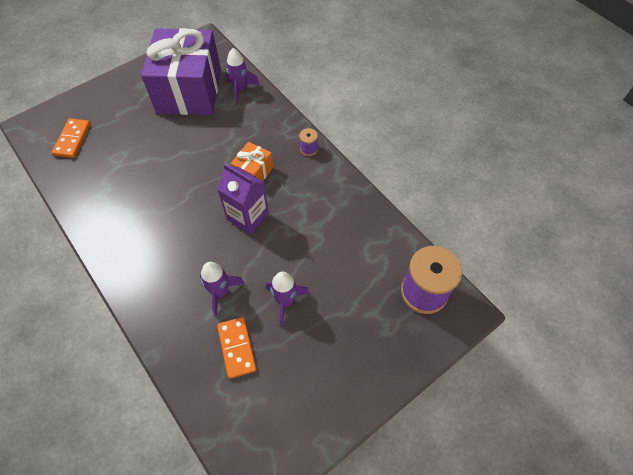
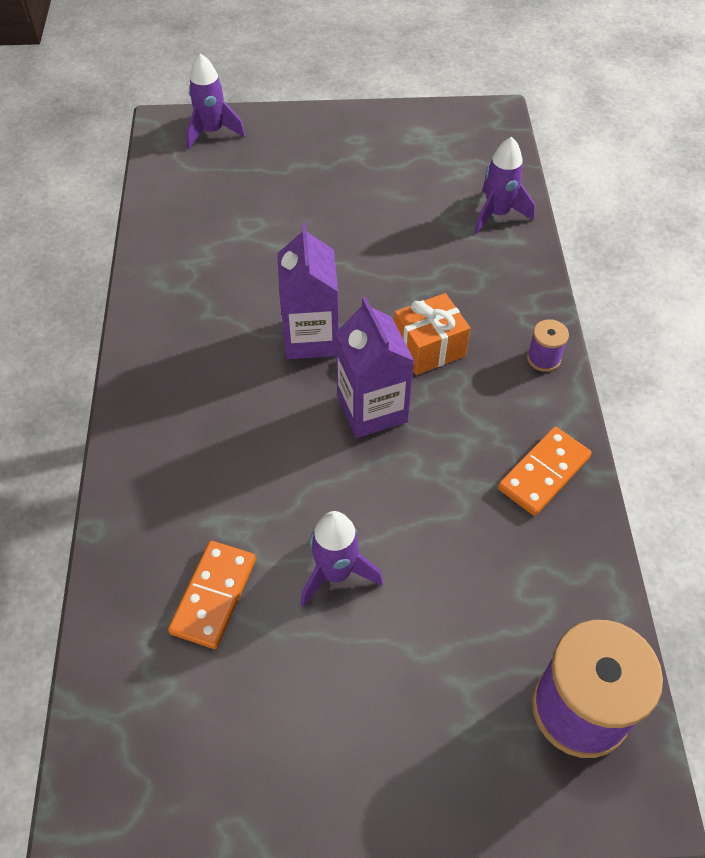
camera: 35 degrees right, 5 degrees down
orange domino [52,118,91,158] -> orange domino moved to [498,427,592,516]
purple gift [141,28,221,115] -> none
purple rocket [200,262,245,316] -> purple rocket moved to [186,53,246,149]
none -> purple carton [277,223,339,359]

